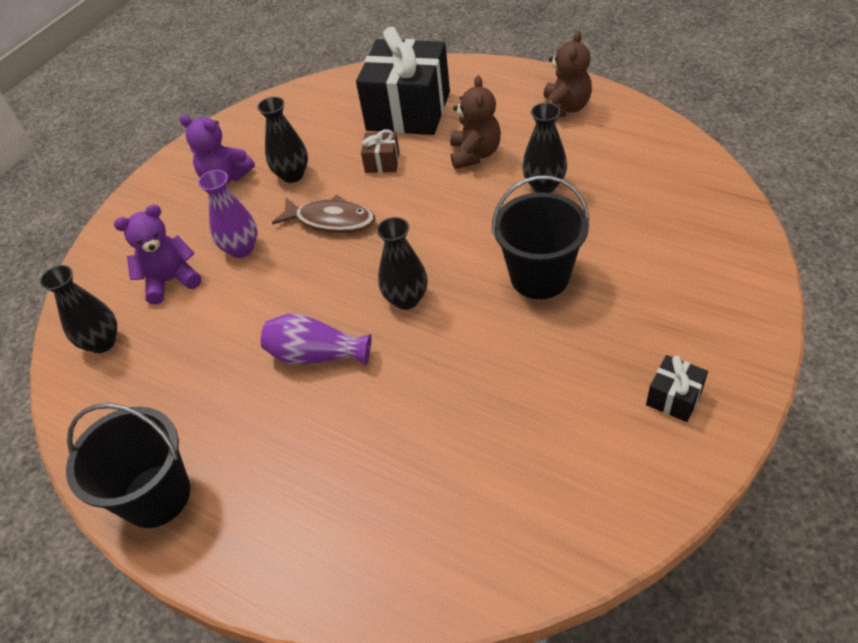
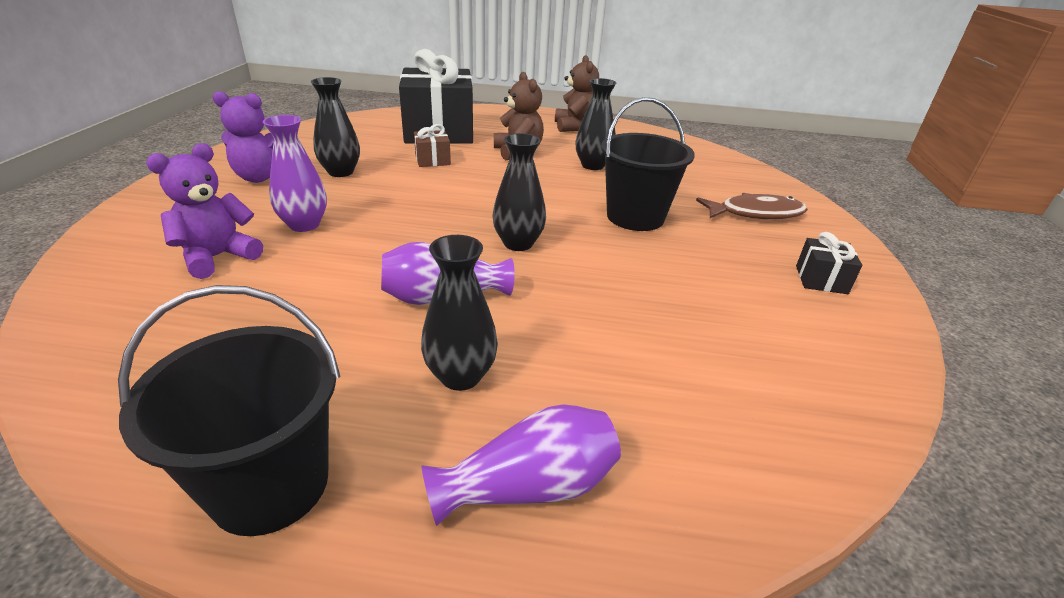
camera: 30 degrees left, 15 degrees down
black vase [40,265,117,353] -> black vase moved to [421,235,498,391]
brown fish [272,195,375,233] -> brown fish moved to [696,193,808,219]
none -> purple vase [421,404,621,526]

